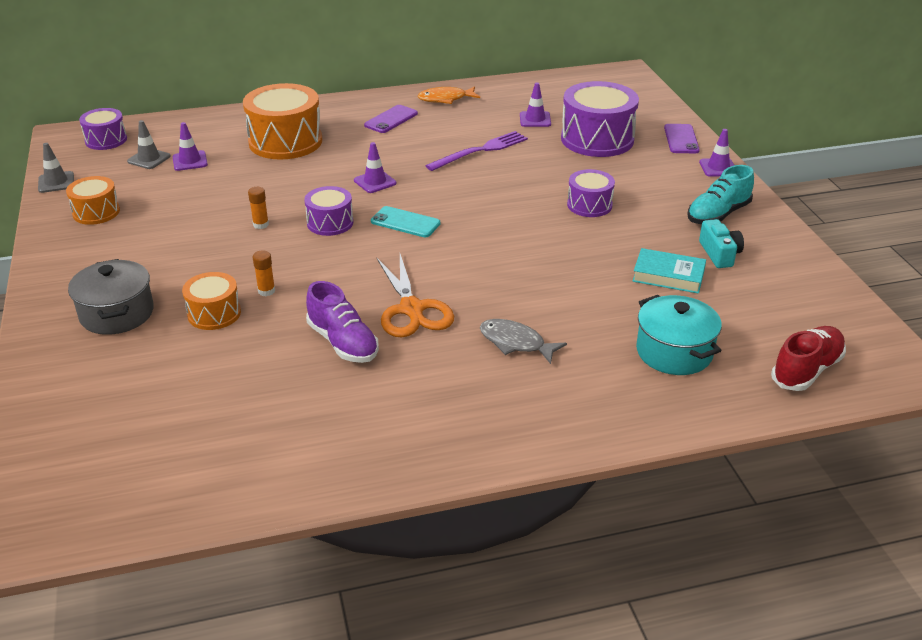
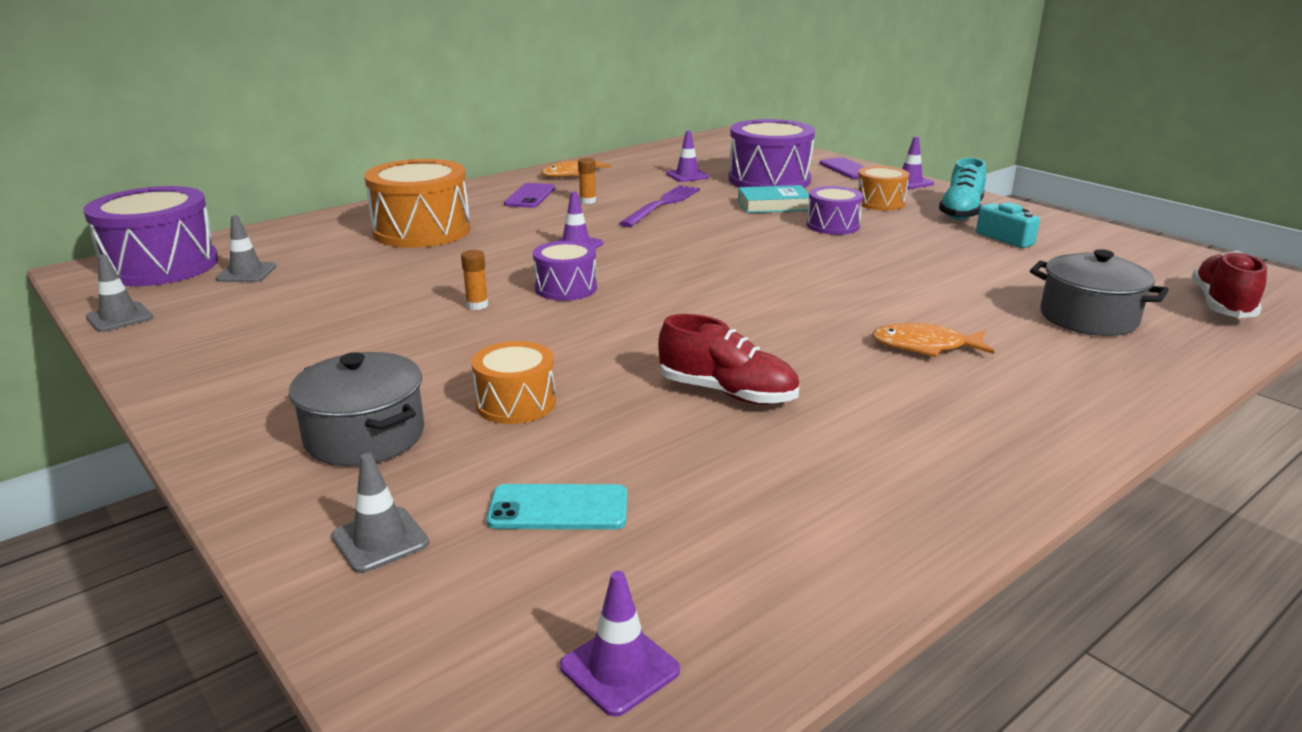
camera: 25 degrees left, 10 degrees down
orange drum [66,176,120,225] -> orange drum moved to [857,166,909,210]
purple drum [79,108,127,150] -> purple drum [83,186,218,286], size x1.80
purple traffic cone [172,122,208,171] -> purple traffic cone moved to [560,571,680,717]
orange glue stick [253,250,275,296] -> orange glue stick moved to [578,158,596,204]
purple shoe [306,281,379,363] -> red shoe [658,314,799,404]
turquoise phone [371,206,440,237] -> turquoise phone moved to [486,484,627,529]
orange scissors [376,254,454,337] -> none
grey fish [480,319,567,364] -> orange fish [872,323,995,357]
turquoise book [633,248,706,294] -> turquoise book moved to [738,185,810,213]
turquoise pot [636,295,722,375] -> grey pot [1030,249,1169,336]
none -> grey traffic cone [331,453,429,573]

